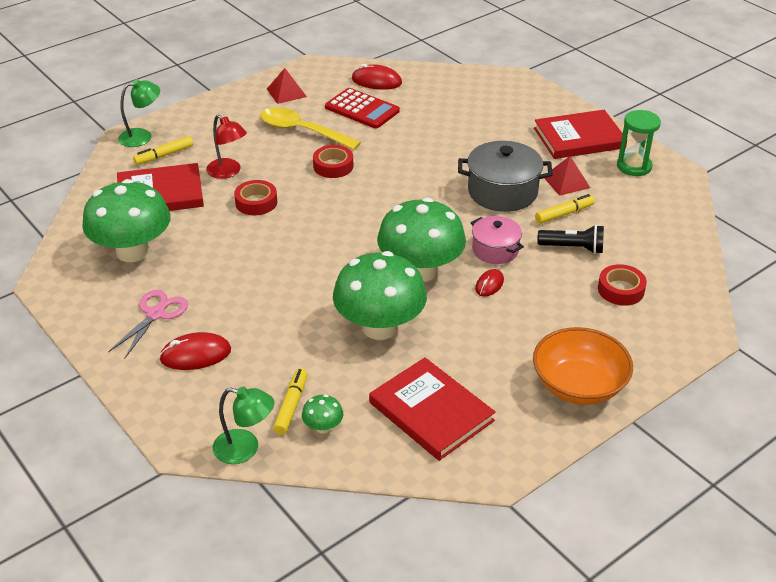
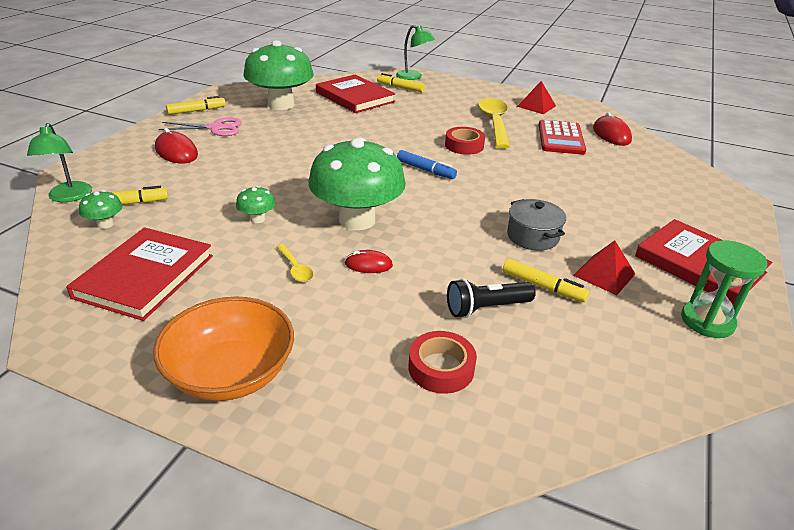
camera: 60 degrees right, 5 degrees down
red lamp [206,115,247,179] -> none
red tape [234,180,277,215] -> none
green mushroom [333,251,427,340] -> green mushroom [236,186,276,223], size x0.41
grey pot [458,141,553,212] -> grey pot [507,199,566,251], size x0.62
pink pot [471,216,524,264] -> none
black flashlight [537,225,604,254] -> black flashlight turned 90 degrees clockwise [447,278,536,318]
none -> yellow marker [166,96,226,115]
none -> yellow spoon [276,244,314,282]
none -> blue marker [397,150,457,179]

